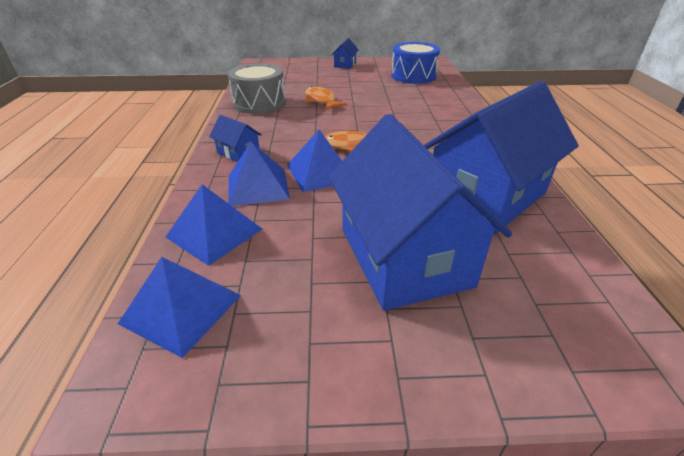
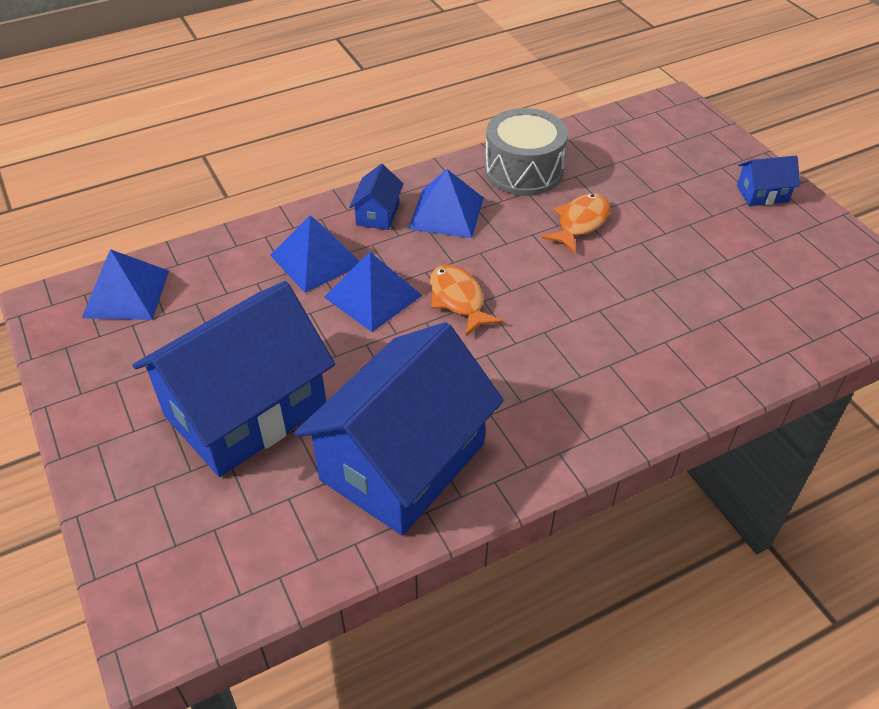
camera: 65 degrees right, 10 degrees up
blue pyramid [166,184,262,266] -> blue pyramid moved to [408,169,484,238]
blue drum [391,42,440,84] -> none
blue house [424,81,578,234] -> blue house turned 75 degrees counterclockwise [294,322,504,536]

